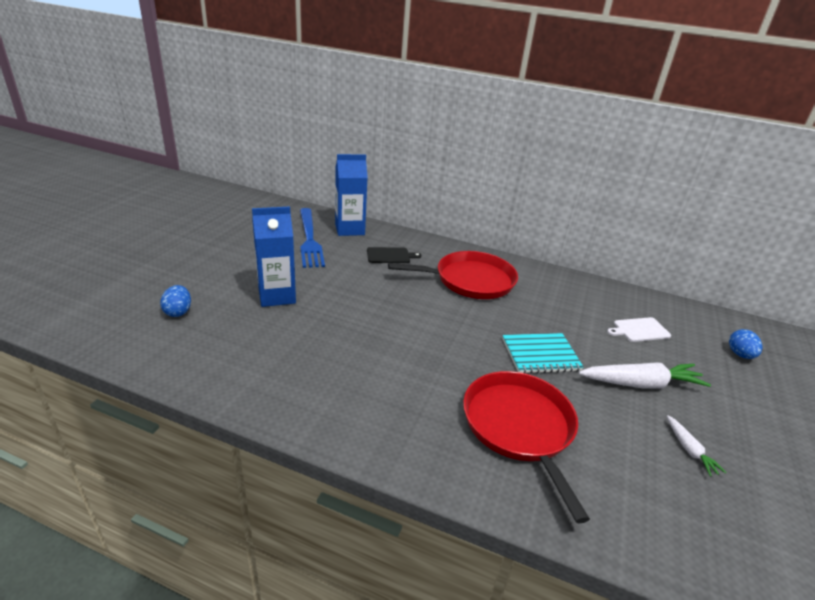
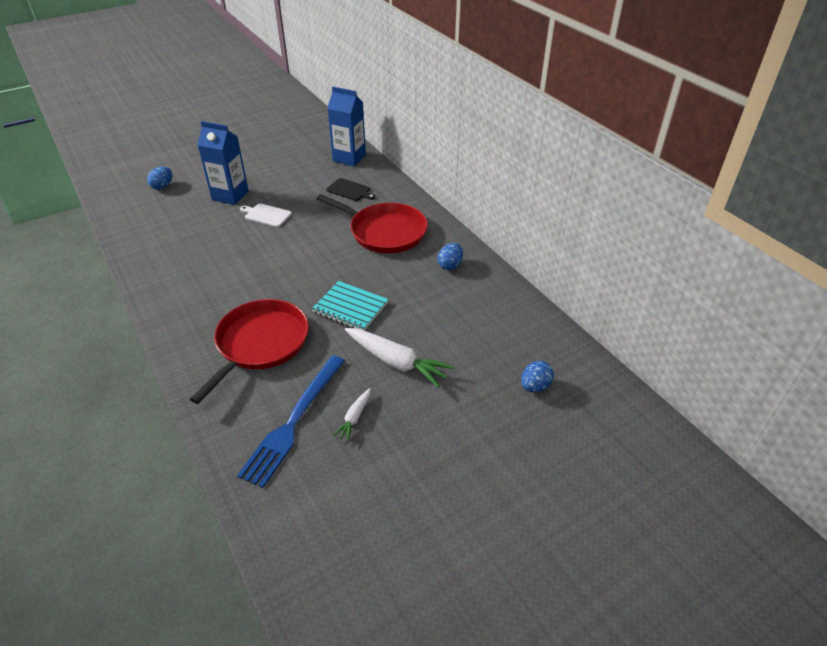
camera: 40 degrees right, 10 degrees up
blue fork [300,208,325,268] -> blue fork moved to [237,355,345,488]
white cutting board [607,317,671,342] -> white cutting board moved to [240,203,292,227]
none -> blue egg [438,243,463,270]

